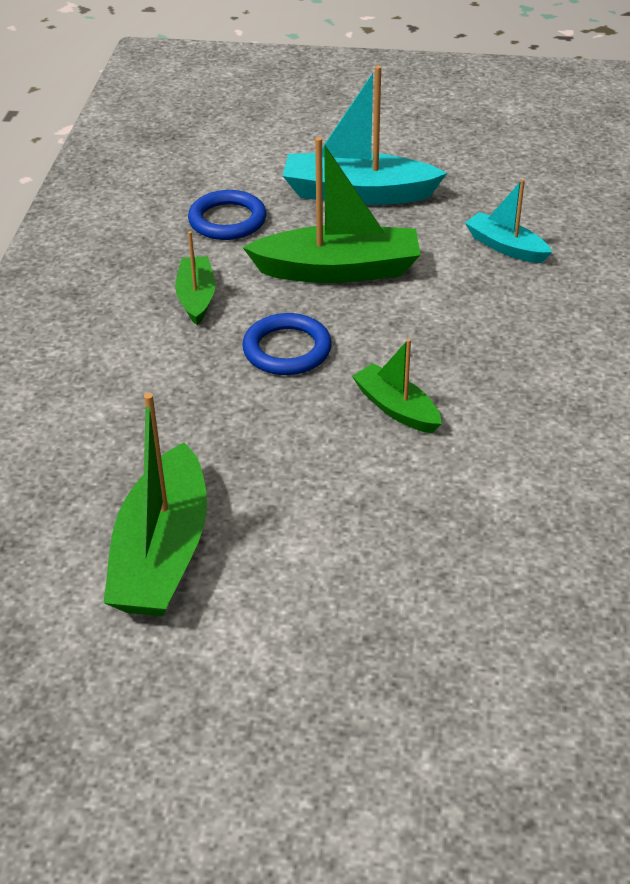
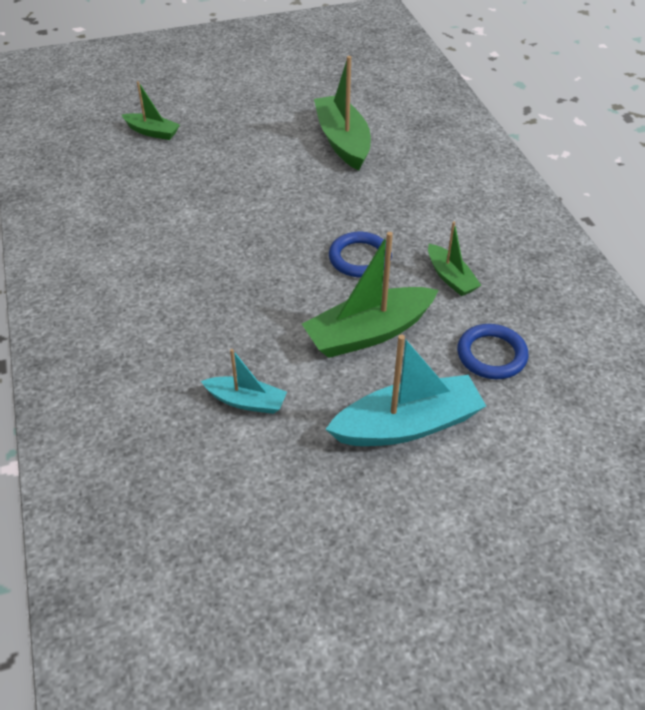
camera: 155 degrees right, 5 degrees up
green boat [352,339,442,433] -> green boat moved to [122,81,180,140]

